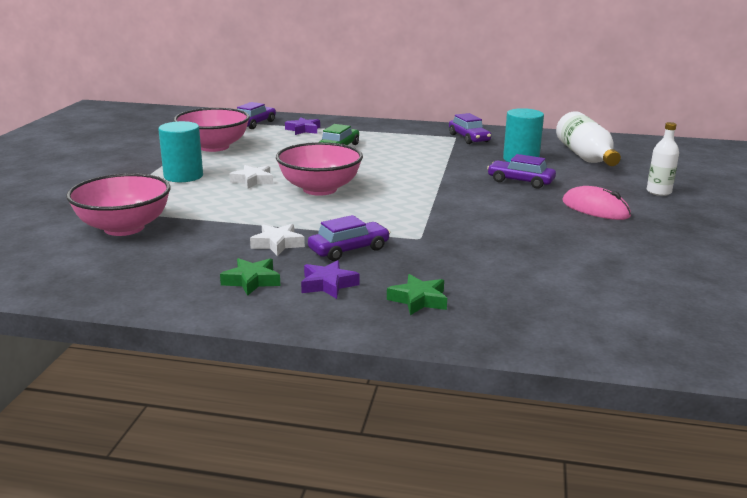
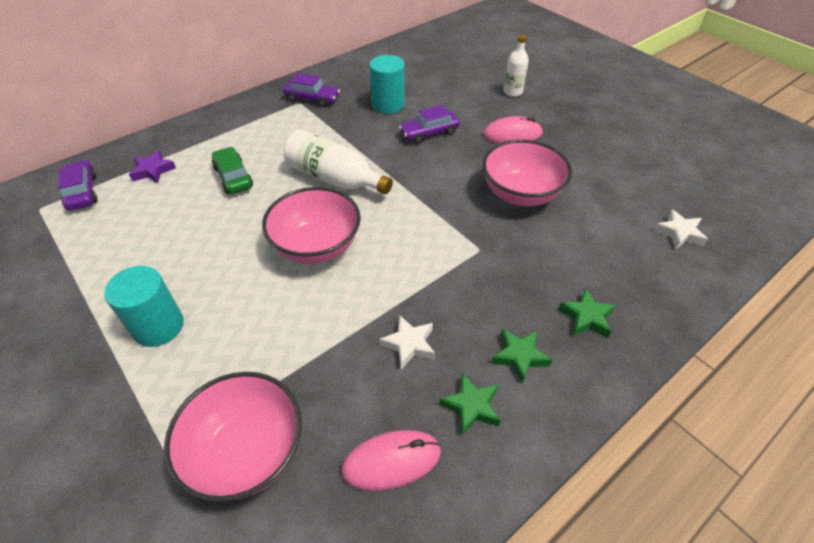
camera: 50 degrees left, 25 degrees up
pink bowl [174,108,250,152] -> pink bowl moved to [482,140,572,206]
white star [229,165,273,189] -> white star moved to [654,209,708,250]
purple star [301,260,360,299] -> green star [491,329,552,383]
purple car [308,215,390,261] -> none
white bottle [556,111,621,166] -> white bottle moved to [284,129,393,194]
none -> pink mouse [341,430,441,491]

